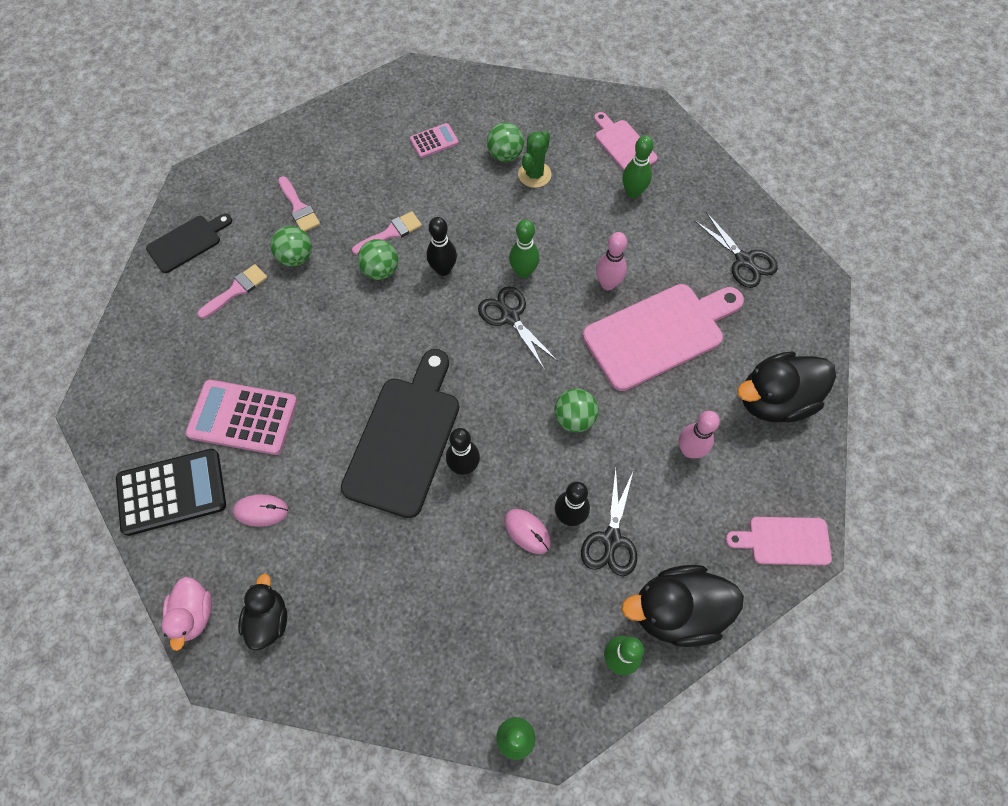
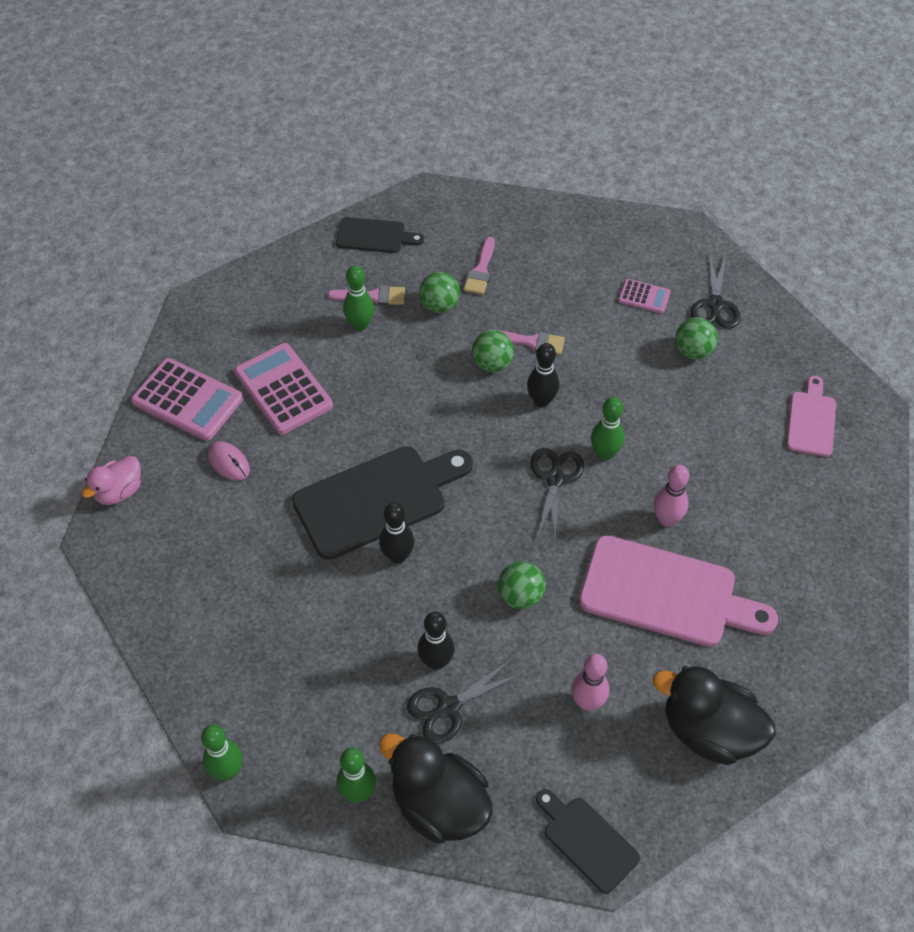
camera: 45 degrees right, 10 degrees down
black calculator [116,449,226,536] -> pink calculator [131,358,243,441]
black duck [238,574,287,650] -> none
pink mouse [504,509,551,554] -> none
green cactus [518,130,551,188] -> none
green bowling pin [623,135,654,198] -> green bowling pin moved to [343,265,374,331]
black scissors [694,212,778,288] -> black scissors moved to [691,254,741,329]
pink cutting board [725,517,832,565] -> black cutting board [536,789,640,894]

